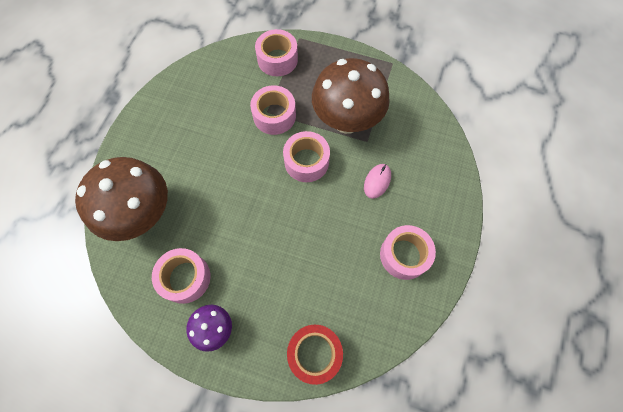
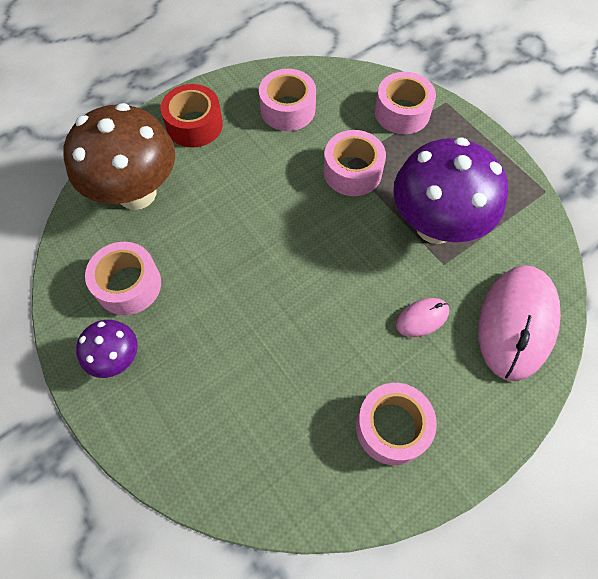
camera: 35 degrees right, 5 degrees down
pink tape [283,131,330,182] -> pink tape moved to [259,69,316,131]
red tape [287,325,343,385] -> red tape moved to [161,84,223,148]
brown mushroom [312,58,390,134] -> purple mushroom [393,137,508,244]
none -> pink mouse [478,265,561,381]

